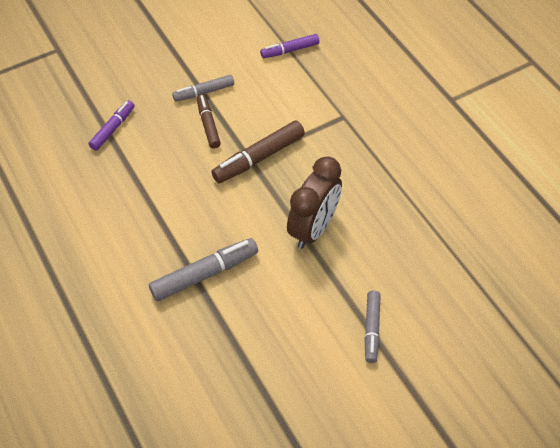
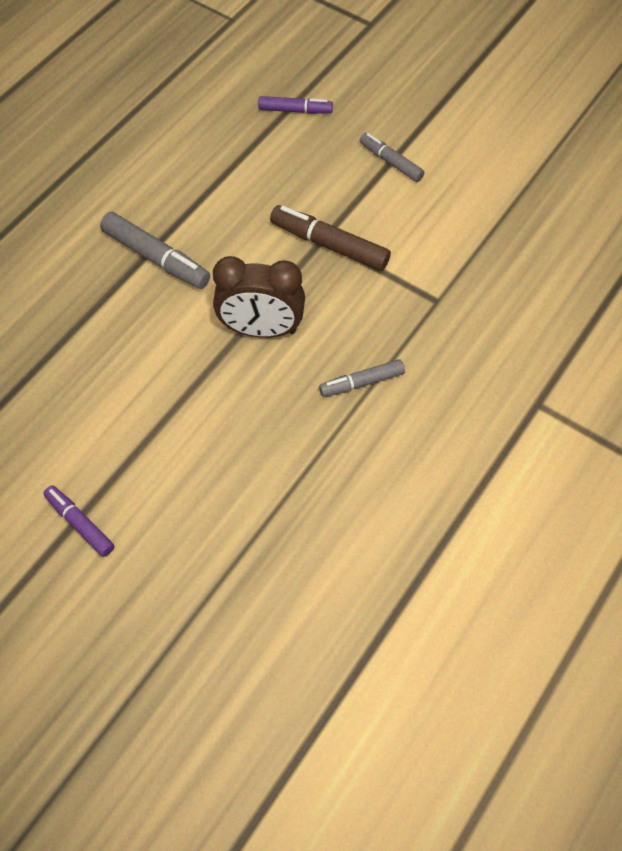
camera: 65 degrees right, 5 degrees up
brown marker [197,94,221,149] -> none
purple marker [260,34,320,58] -> purple marker moved to [43,485,114,557]
grey marker [364,291,381,363] -> grey marker moved to [319,359,405,397]

